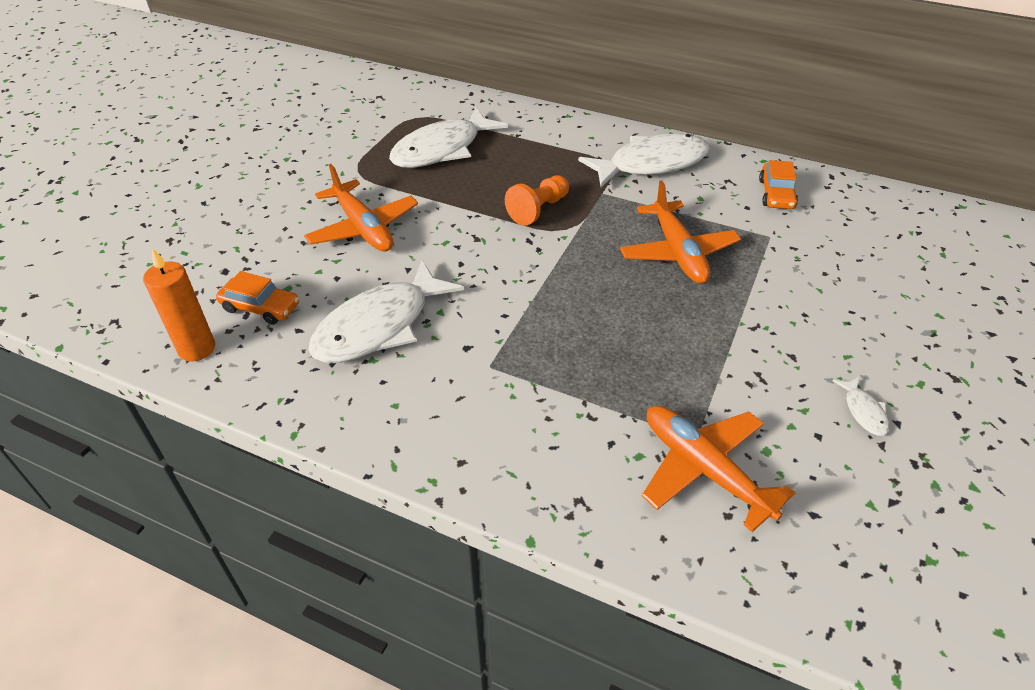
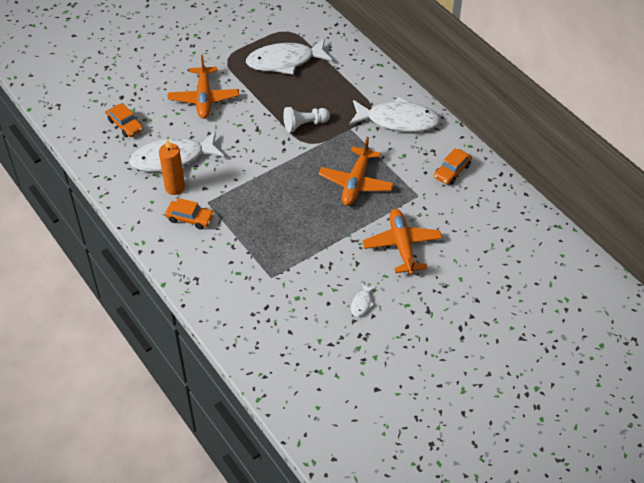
camera: 30 degrees right, 5 degrees up
orange candle [143,248,215,362] -> orange candle moved to [159,139,185,195]
orange pawn [505,175,569,226] -> white pawn [283,107,330,133]
orange plane [642,406,795,532] -> orange plane moved to [362,209,442,275]
none -> orange car [165,198,214,230]

